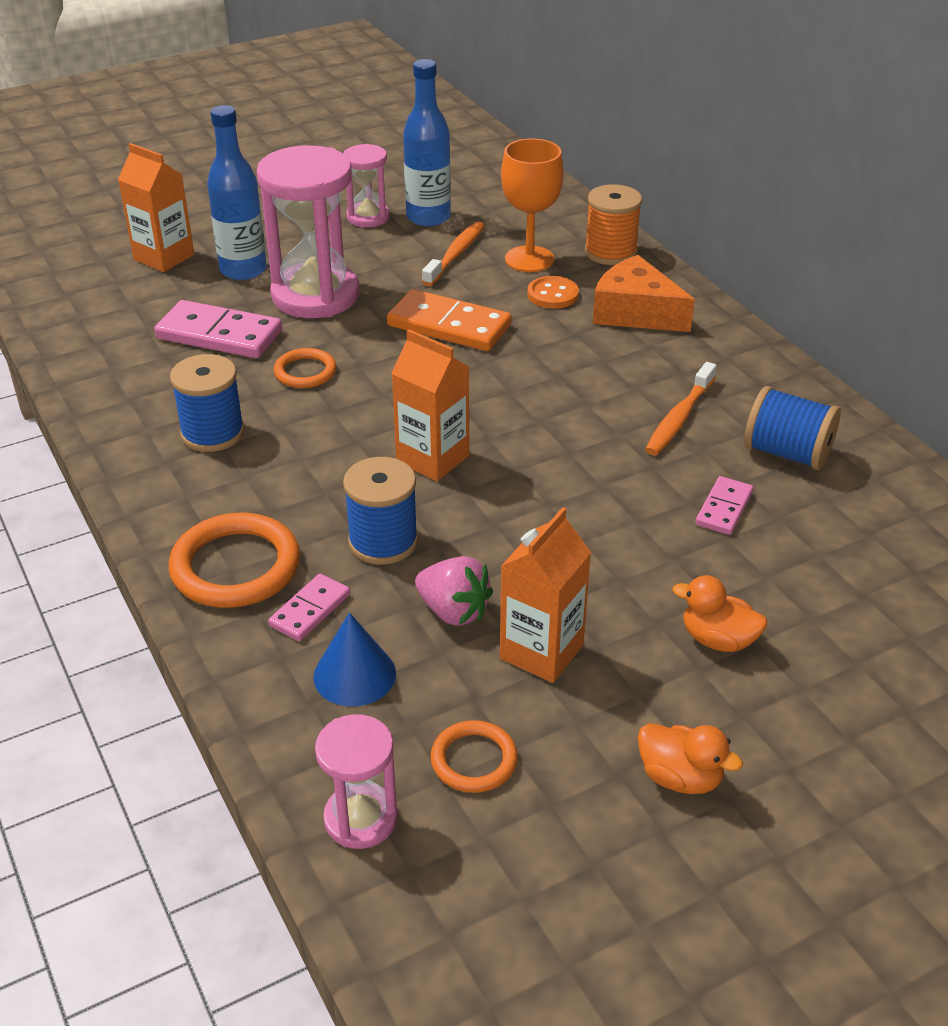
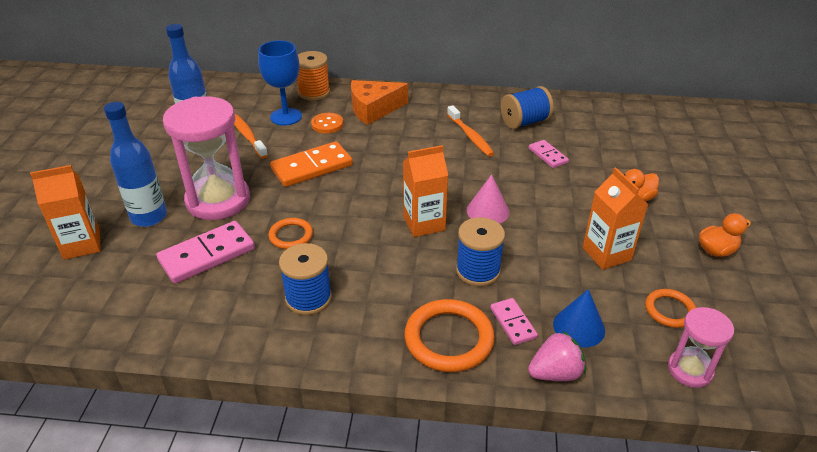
camera: 55 degrees left, 0 degrees up
pink hourglass [343,144,390,227] -> none
pink strawberry [415,556,493,626] -> pink strawberry moved to [528,331,586,381]
orange goblet [501,139,564,272] -> blue goblet [258,40,302,126]
none -> pink cone [467,174,510,224]

